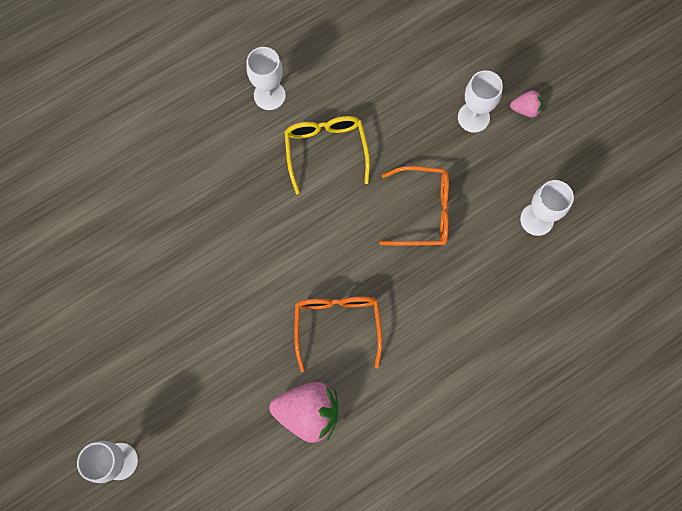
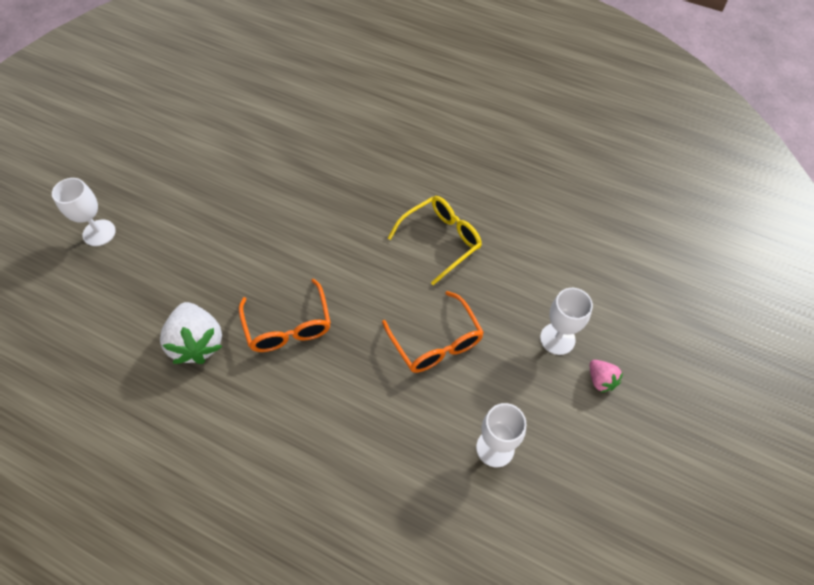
camera: 60 degrees right, 15 degrees down
white goblet [246,47,286,110] -> none
pink strawberry [269,382,338,443] -> white strawberry [160,302,223,364]
orange glasses [294,296,382,372] -> orange glasses turned 105 degrees clockwise [239,279,331,352]

